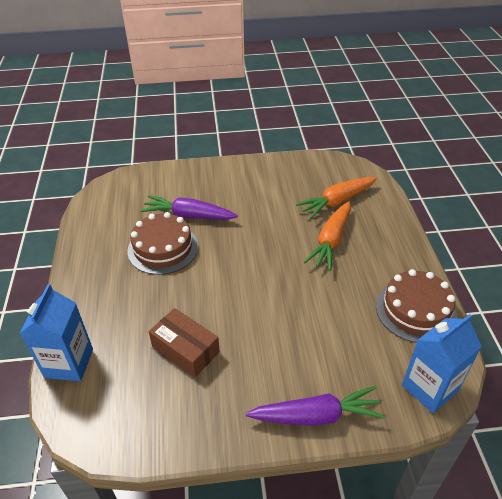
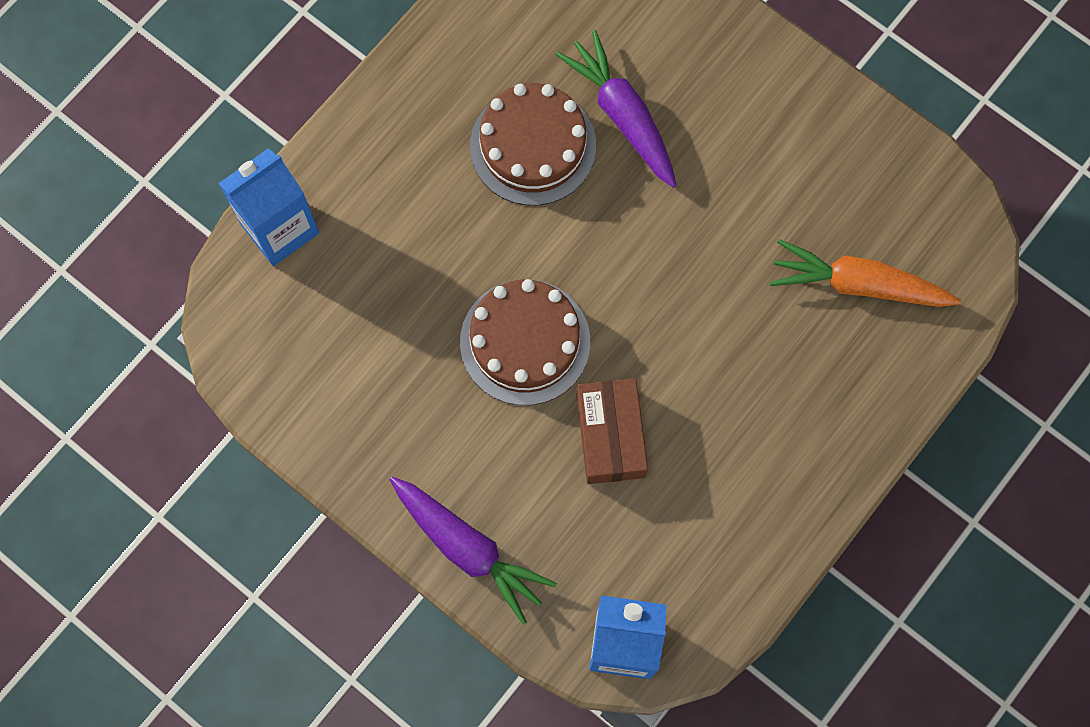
camera: 45 degrees right, 30 degrees up
brown box [149,308,220,377] -> brown box moved to [576,378,648,484]
orange carrot [304,201,351,271] -> none
brown cake [376,269,457,343] -> brown cake moved to [460,279,590,405]

